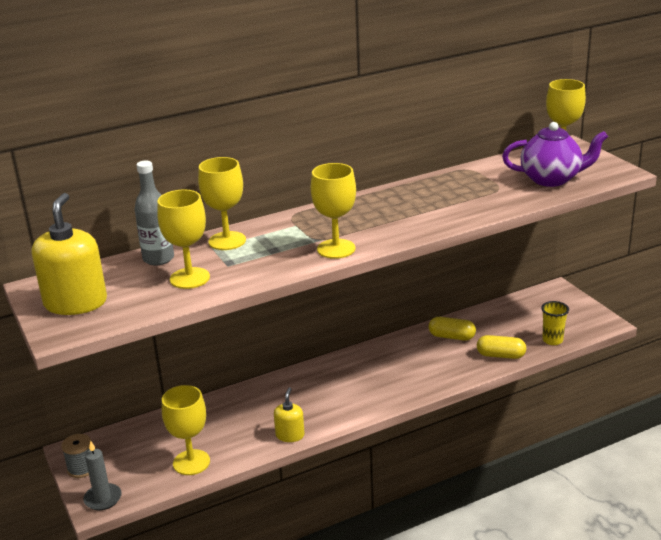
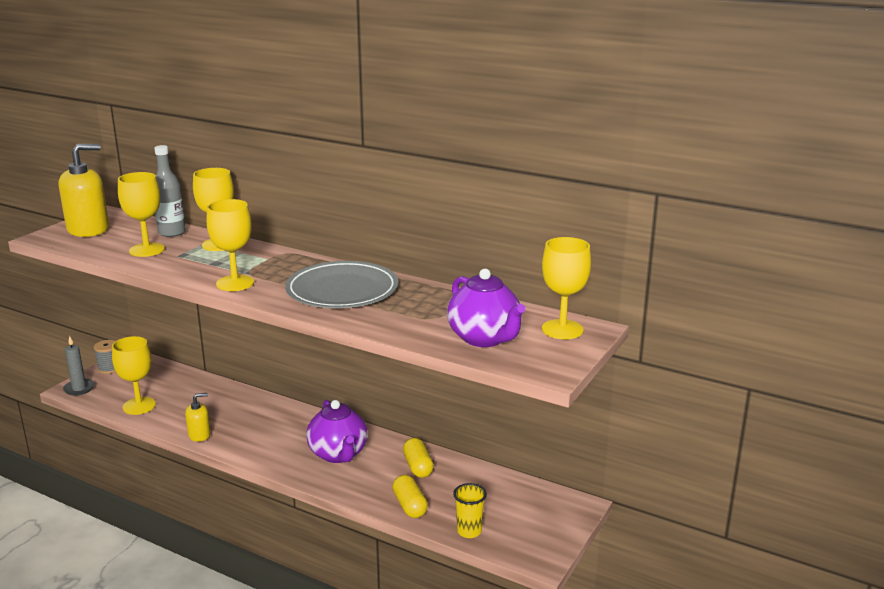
camera: 55 degrees right, 5 degrees down
none -> grey plate [285,261,398,308]
none -> purple teapot [306,400,368,463]

